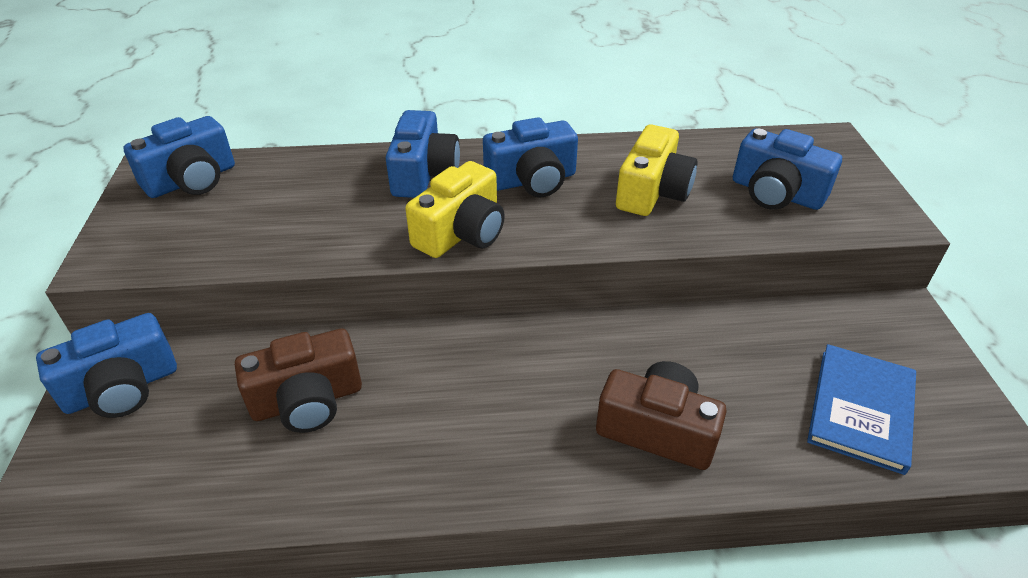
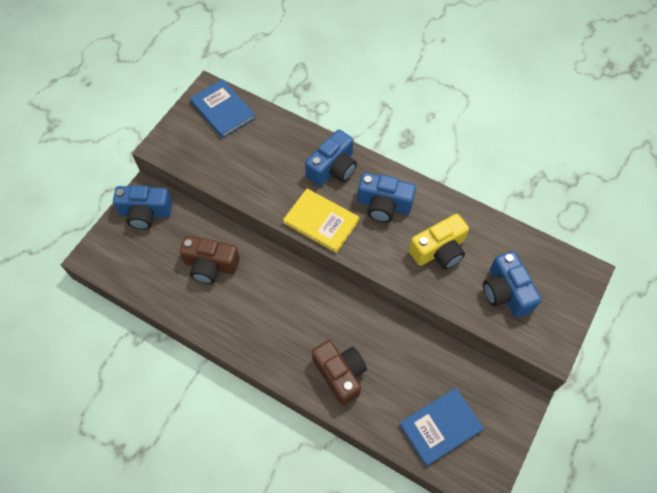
camera: 35 degrees right, 20 degrees up
blue camera [123,116,235,198] -> blue book [190,79,256,138]
yellow camera [405,161,505,258] -> yellow book [283,189,360,253]

